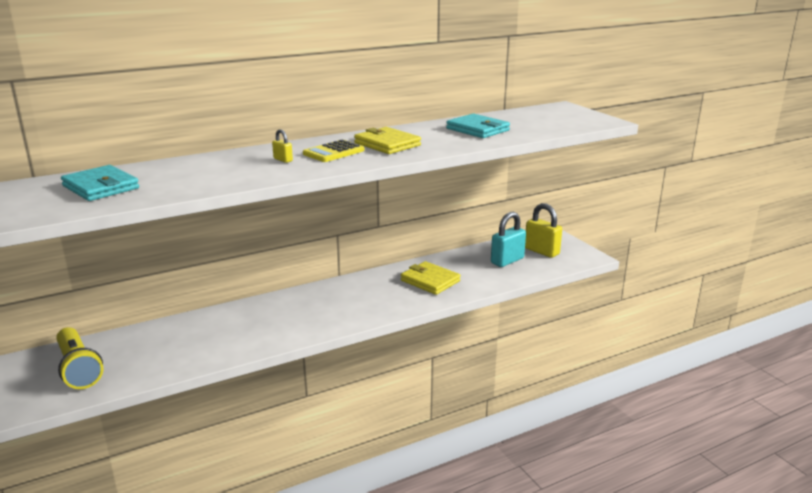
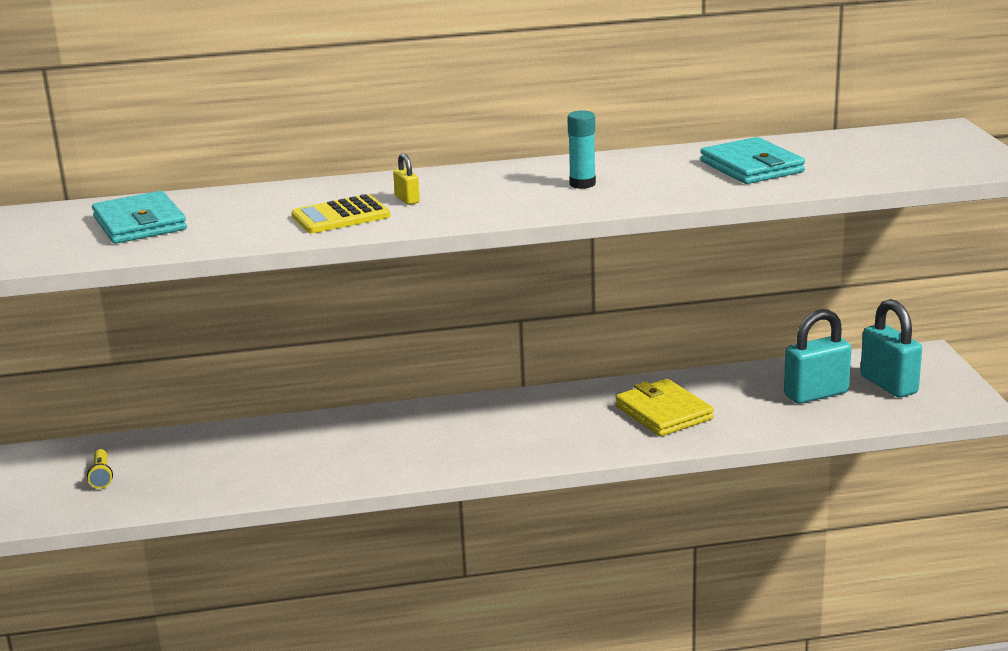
camera: 20 degrees right, 0 degrees up
yellow flashlight [56,327,104,389] -> yellow flashlight [87,449,113,489], size x0.44
yellow calculator [303,140,364,162] -> yellow calculator moved to [291,194,390,233]
yellow wallet [354,127,421,154] -> turquoise glue stick [567,110,596,189]
yellow padlock [525,203,562,258] -> turquoise padlock [860,299,922,398]

